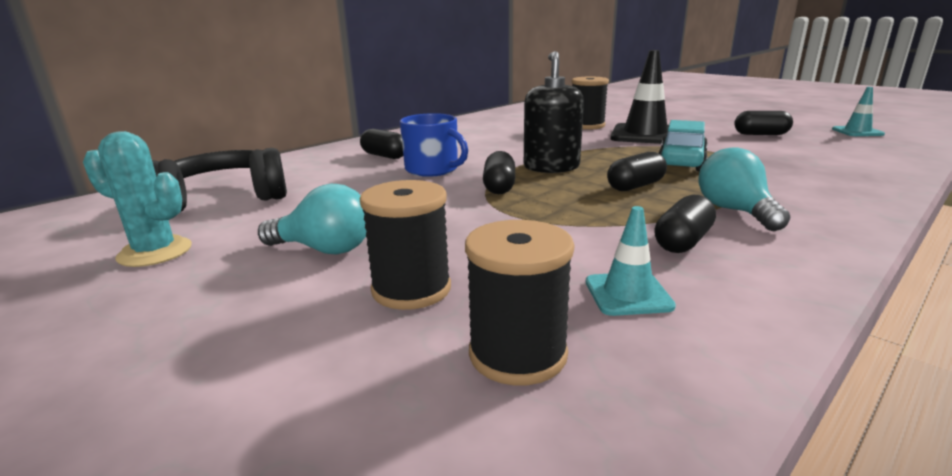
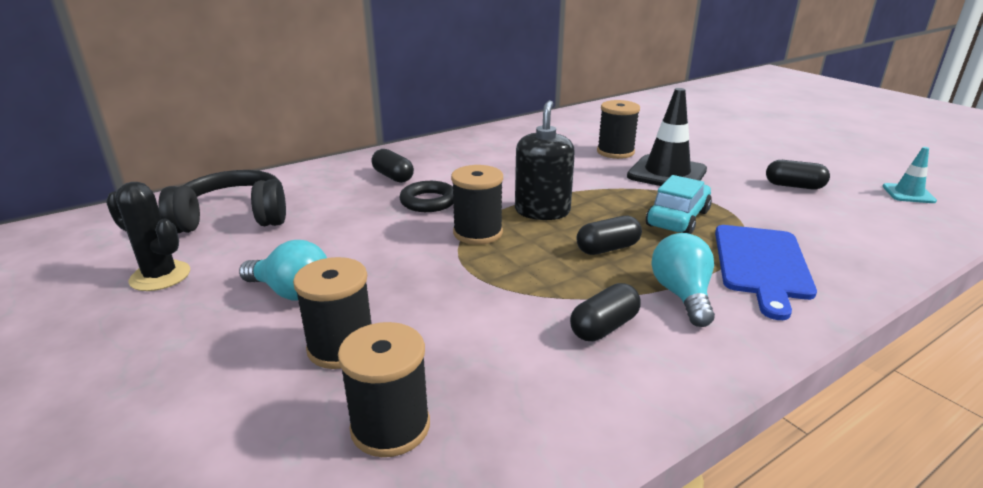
camera: 10 degrees right, 5 degrees up
turquoise cactus [83,131,192,267] -> black cactus [106,182,190,291]
blue mug [400,113,468,177] -> black ring [399,181,454,212]
black capsule [483,151,515,194] -> black spool [451,165,503,245]
turquoise traffic cone [586,206,676,316] -> none
none -> blue cutting board [715,225,817,320]

